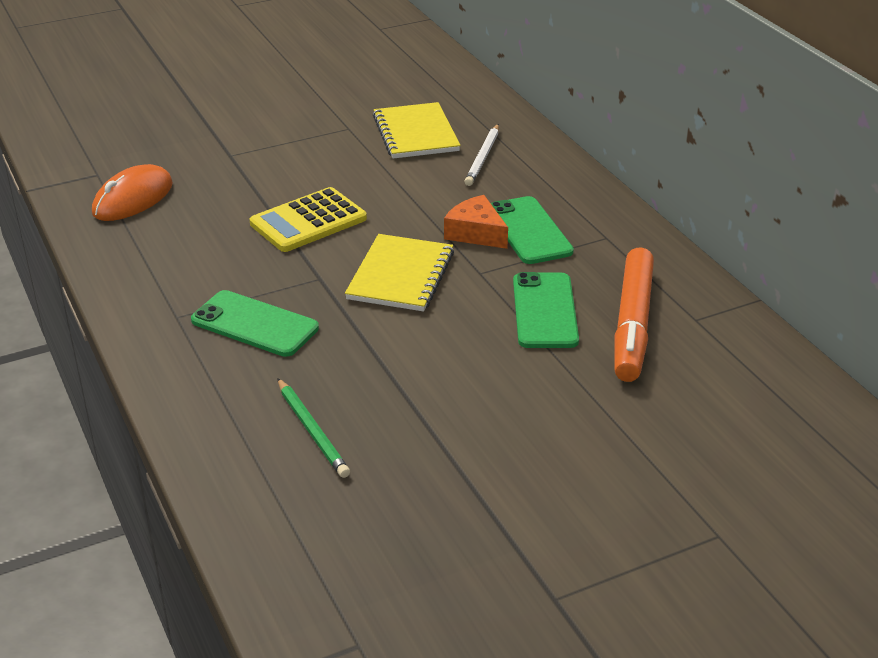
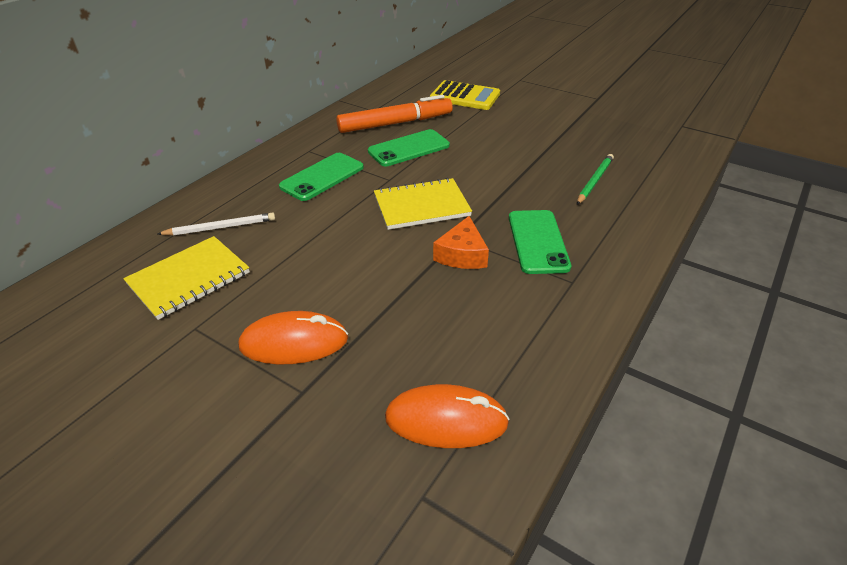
camera: 120 degrees left, 5 degrees up
yellow calculator [250,187,367,252] -> yellow calculator moved to [430,80,500,110]
orange cheese [444,195,508,249] -> orange cheese moved to [433,216,489,269]
none -> orange mouse [239,311,348,365]

